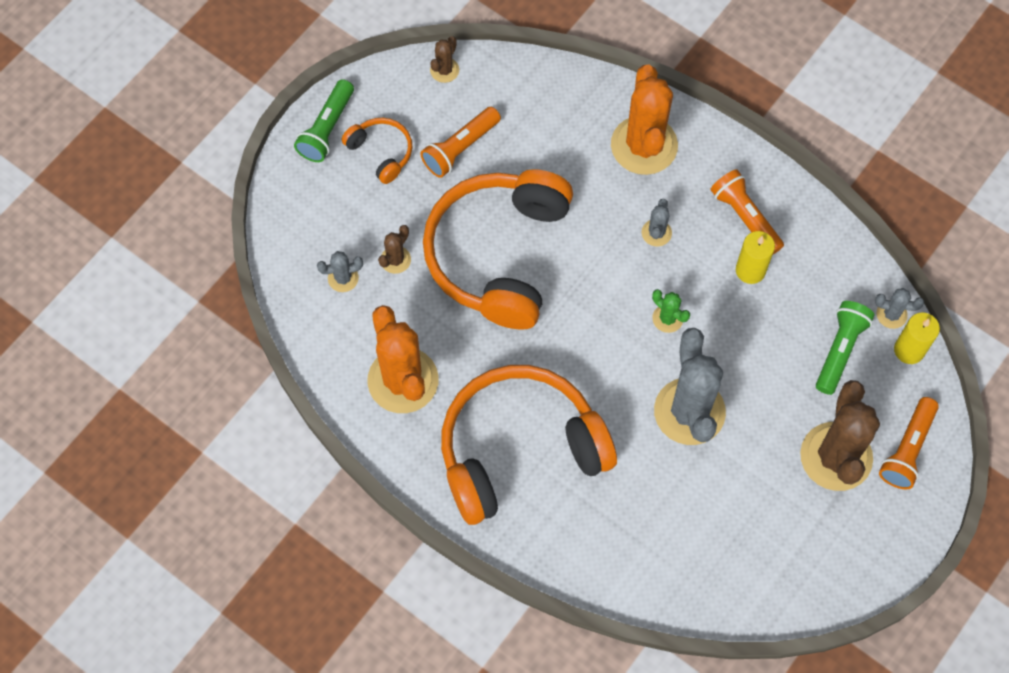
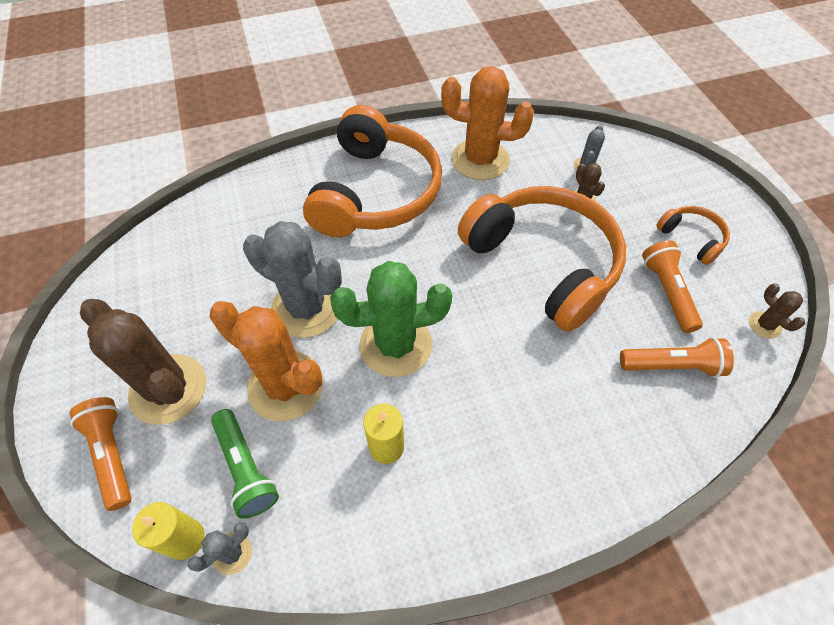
camera: 125 degrees right, 10 degrees down
green flashlight [294,79,354,162] -> none
orange headphones [342,118,413,184] -> orange headphones turned 120 degrees counterclockwise [656,206,730,265]
orange cactus [611,65,678,175] -> orange cactus moved to [209,301,323,421]
grey cactus [642,199,672,247] -> none
green cactus [652,289,690,333] -> green cactus [330,261,452,377], size x2.25
orange flashlight [710,169,784,254] -> orange flashlight moved to [620,337,734,378]

